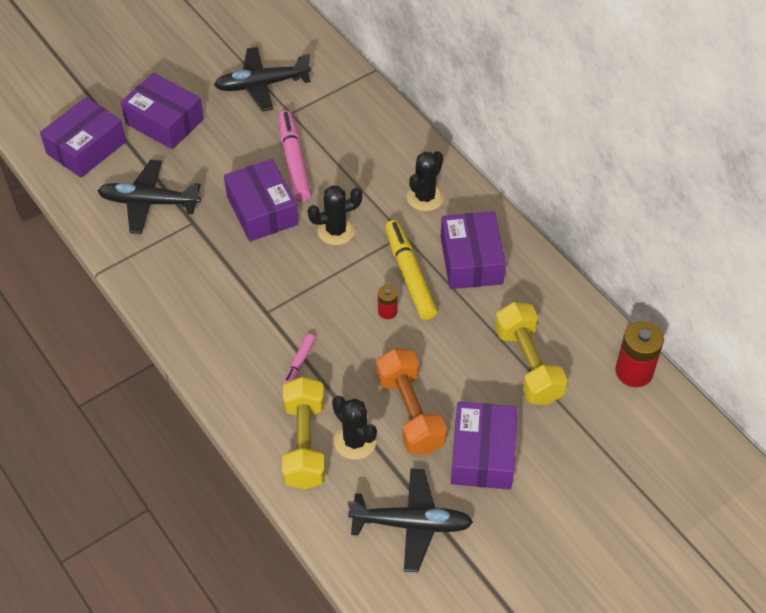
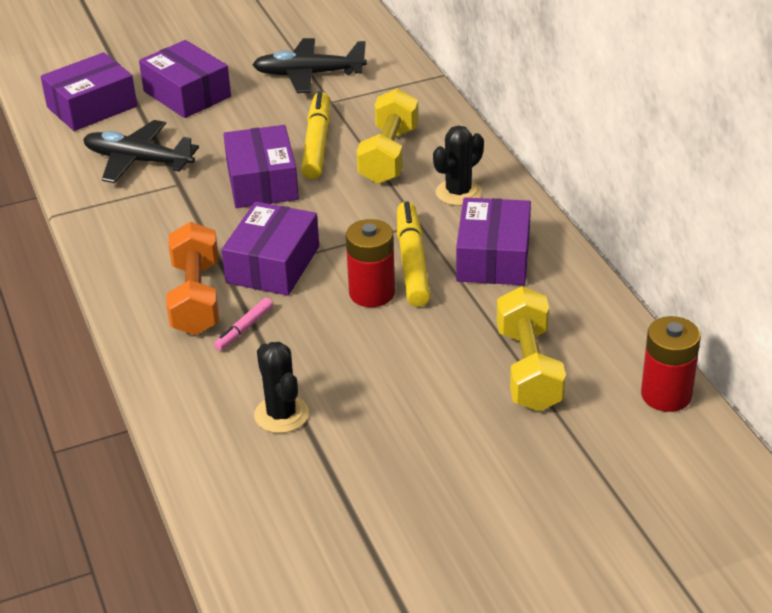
camera: 15 degrees right, 15 degrees down
pink marker [278,110,311,202] -> yellow marker [301,91,330,179]
yellow dumbbell [282,377,325,489] -> yellow dumbbell moved to [356,88,419,184]
black cactus [308,186,362,245] -> none
black plane [348,468,473,572] -> none
orange dumbbell [376,349,447,455] -> orange dumbbell moved to [166,222,219,335]
red battery [378,285,398,319] -> red battery [346,219,395,307], size x1.88
purple box [451,402,517,490] -> purple box moved to [222,202,319,296]

